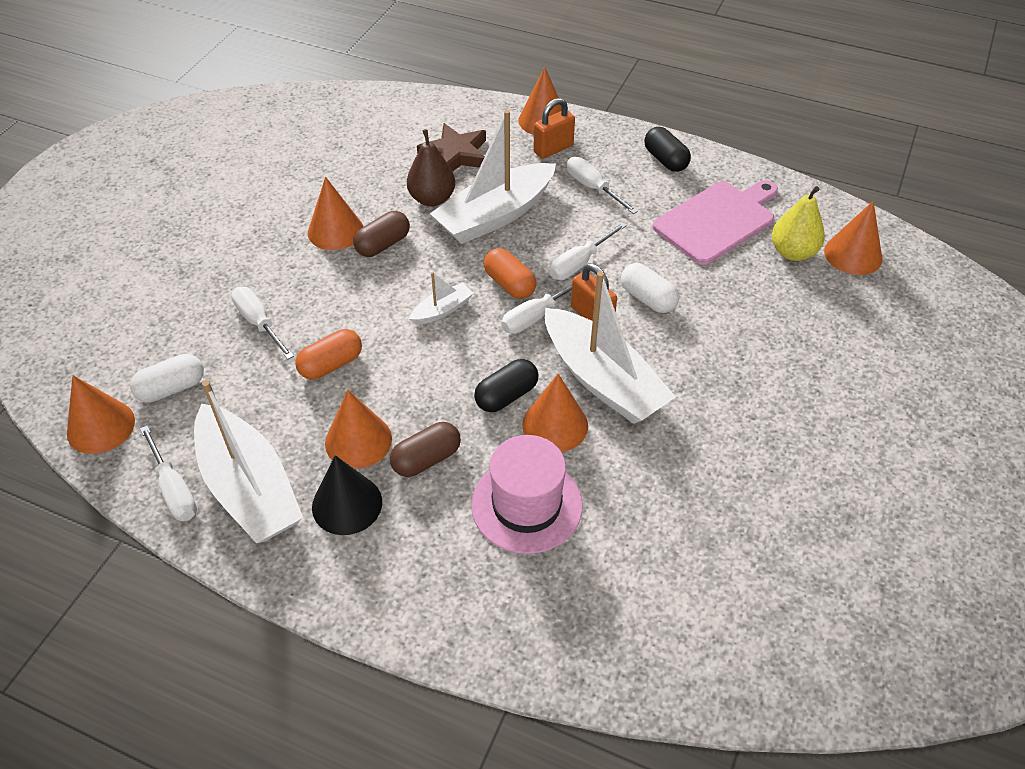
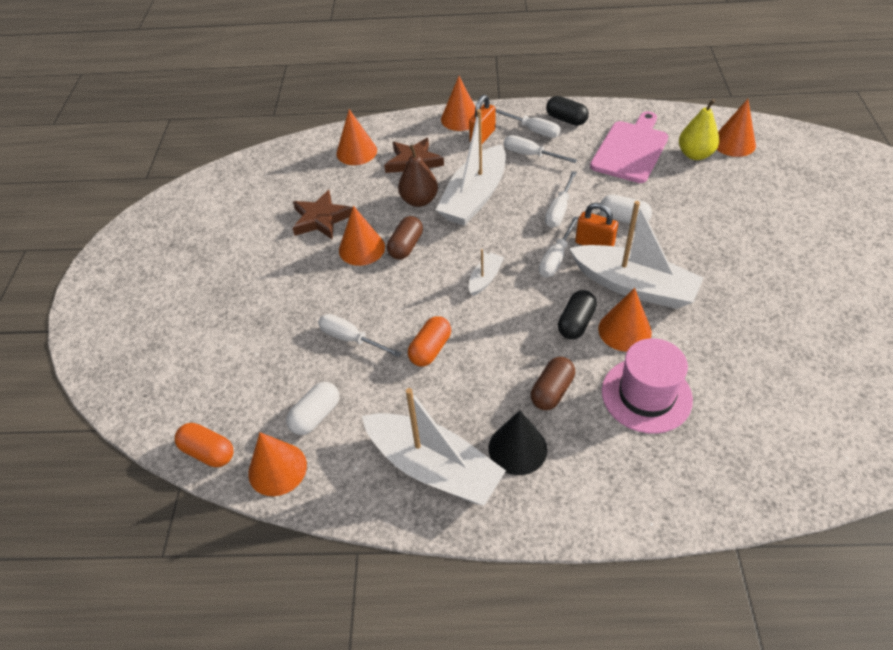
camera: 20 degrees left, 0 degrees up
white screwdriver [140,426,197,521] -> white screwdriver moved to [495,109,561,138]
orange cone [325,390,392,469] -> orange cone moved to [336,109,377,165]
orange capsule [484,248,537,299] -> orange capsule moved to [175,423,233,467]
none -> brown star [293,190,353,239]

